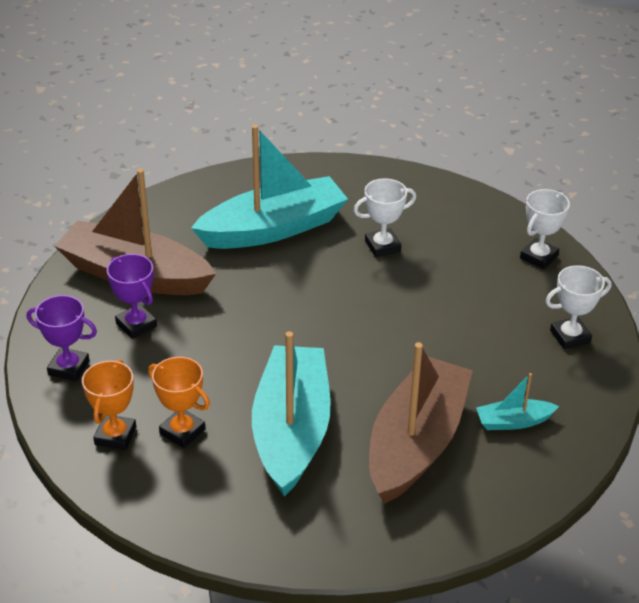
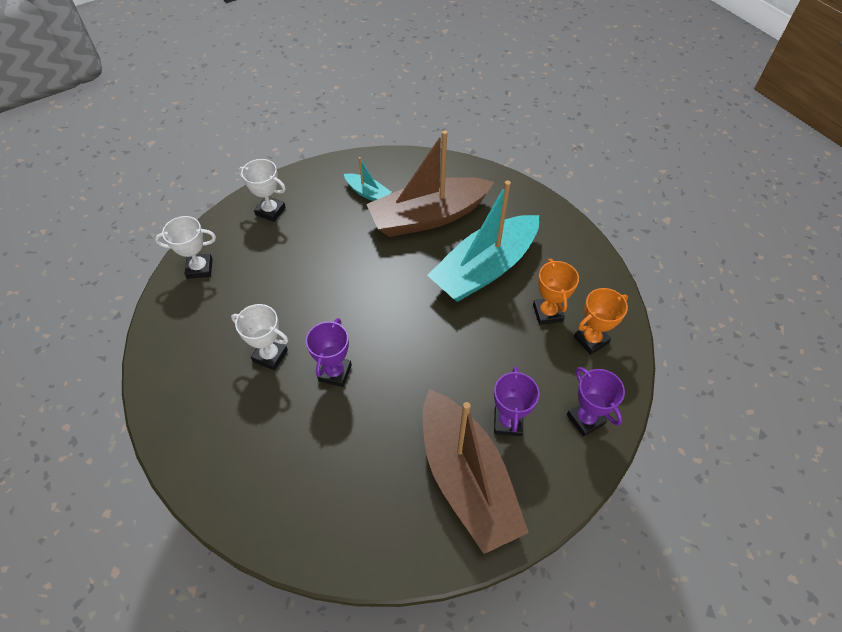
camera: 135 degrees left, 15 degrees up
turquoise boat [191,125,348,249] -> none
none -> purple trophy [306,318,352,387]

